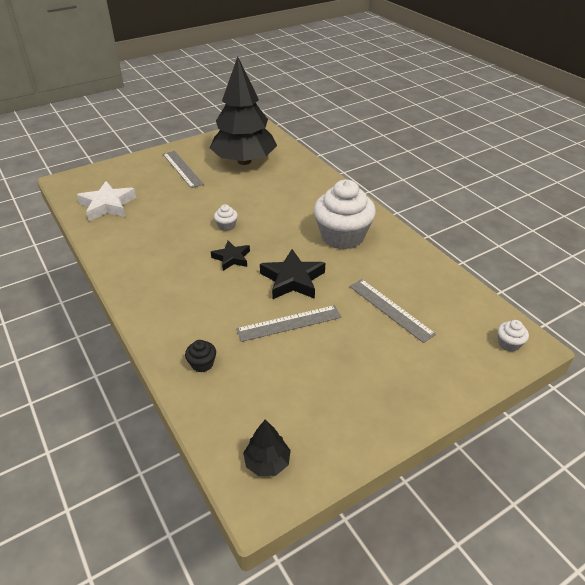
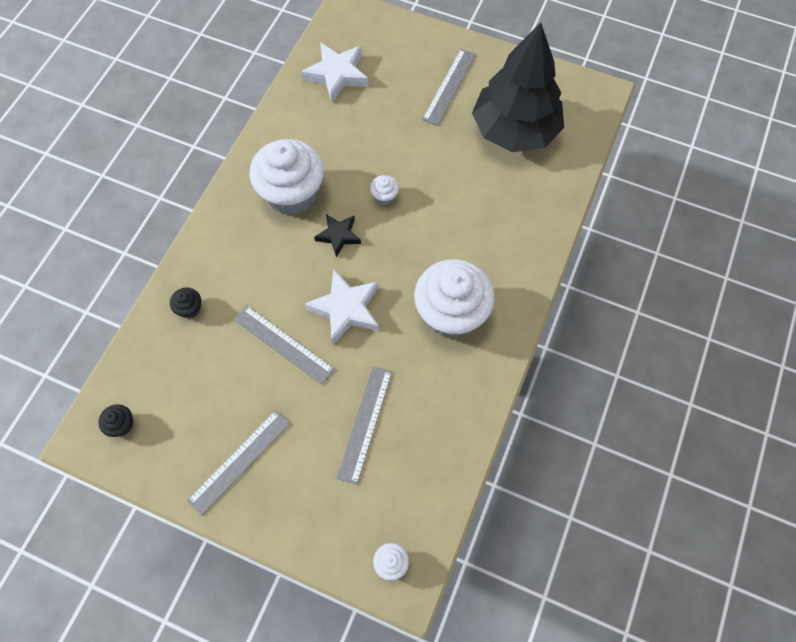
camera: 55 degrees right, 25 degrees up
black tree [243,420,291,476] -> black cupcake [98,404,133,437]
black star [260,249,325,299] -> white star [304,269,379,345]
none -> grey ruler [187,410,291,516]
none -> white cupcake [249,139,324,215]

